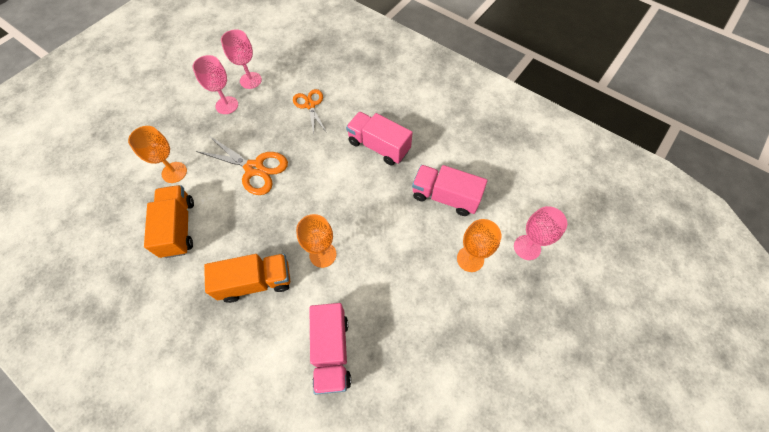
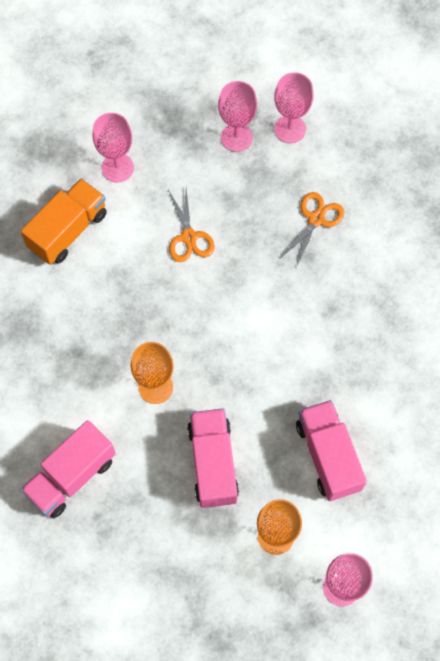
camera: 50 degrees right, 5 degrees up
orange goblet [128,126,187,183] -> pink goblet [92,113,134,182]
orange scissors [196,135,288,195] -> orange scissors [168,188,215,262], size x0.66
orange truck [204,254,290,303] -> none
pink truck [346,112,413,166] -> pink truck moved to [187,408,239,508]

